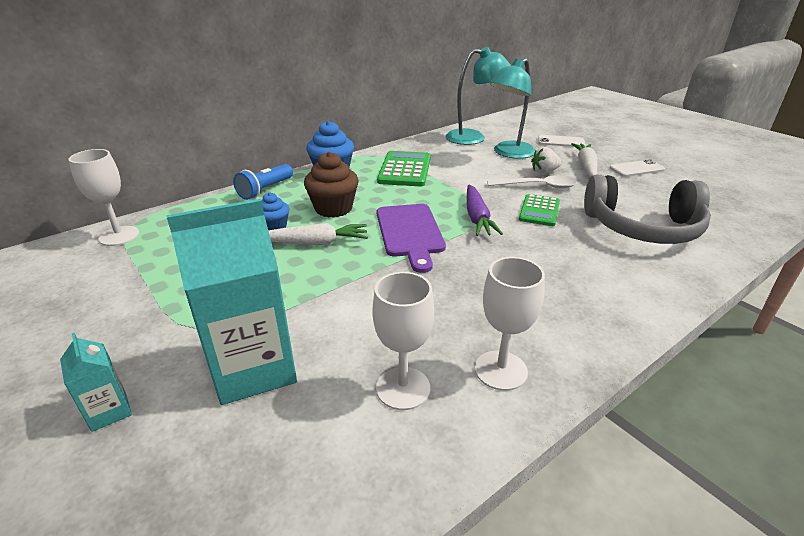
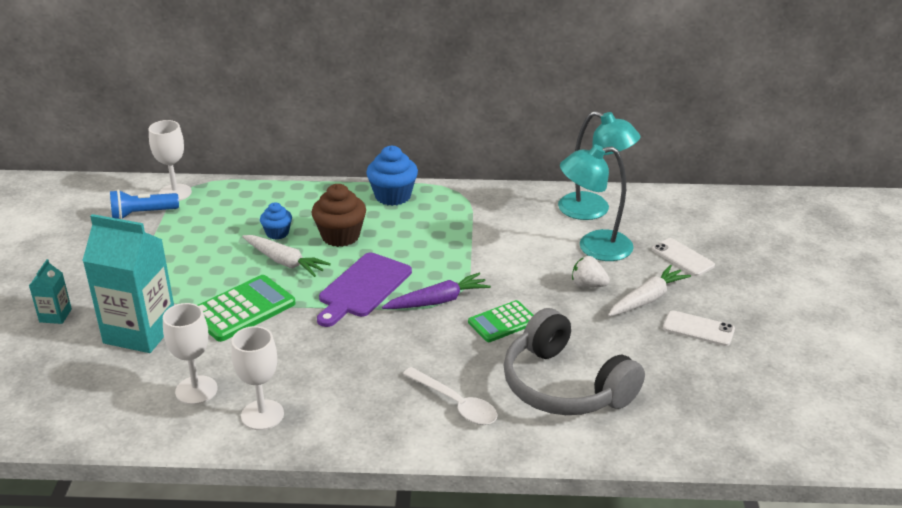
camera: 40 degrees right, 0 degrees up
blue flashlight [233,164,293,200] -> blue flashlight moved to [110,190,179,219]
green calculator [377,151,431,186] -> green calculator moved to [198,275,296,342]
purple carrot [467,185,503,236] -> purple carrot turned 150 degrees counterclockwise [382,273,491,309]
white spoon [487,176,577,189] -> white spoon moved to [403,367,498,425]

